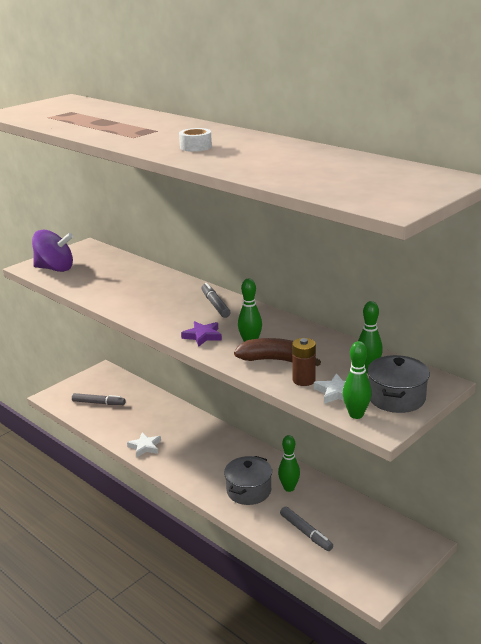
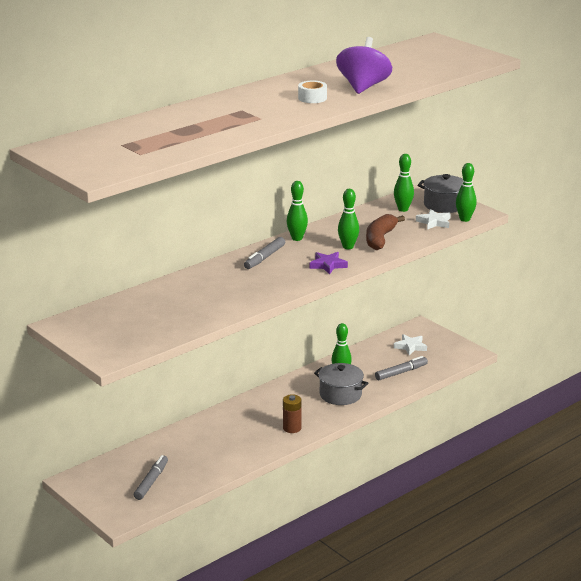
camera: 85 degrees left, 0 degrees up
purple spinning top [32,230,73,272] -> purple spinning top moved to [336,37,392,94]
white star [127,432,161,457] -> white star moved to [394,334,427,355]
grey marker [201,283,231,318] -> grey marker turned 45 degrees counterclockwise [244,237,285,269]
brown battery [292,338,316,386] -> brown battery moved to [283,394,302,433]
none -> green bowling pin [287,181,308,241]

